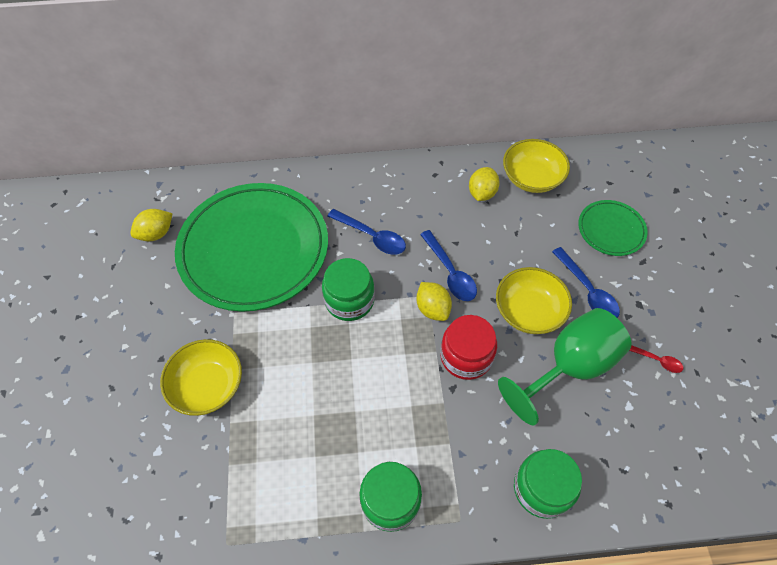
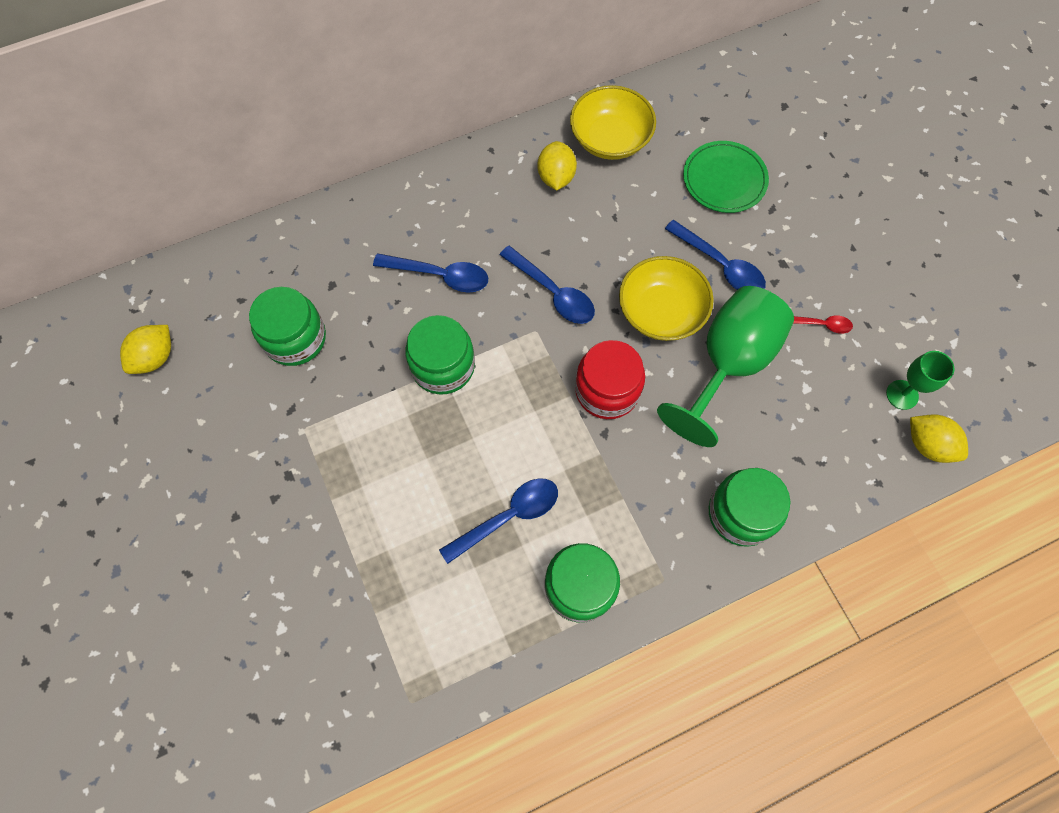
camera: 20 degrees left, 10 degrees up
yellow bowl [160,339,242,416] -> none
green plate [175,183,328,312] -> green jar [249,287,326,366]
yellow lemon [416,282,452,321] -> yellow lemon moved to [910,414,968,463]
none -> blue spoon [439,478,558,564]
none -> green goblet [886,351,955,410]

